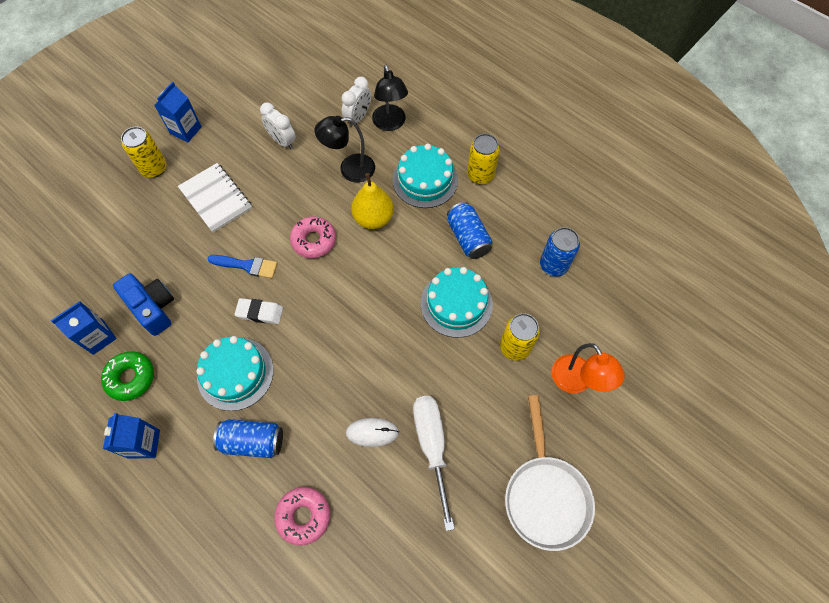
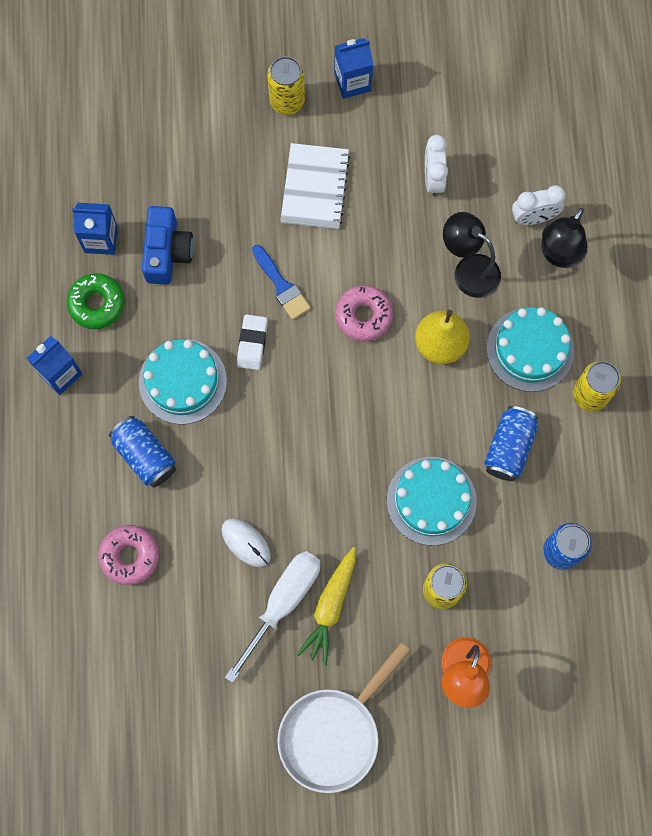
camera: 45 degrees right, 10 degrees up
white eraser [235,298,283,324] -> white eraser turned 45 degrees clockwise [237,314,268,370]
none -> yellow carrot [297,547,356,666]

